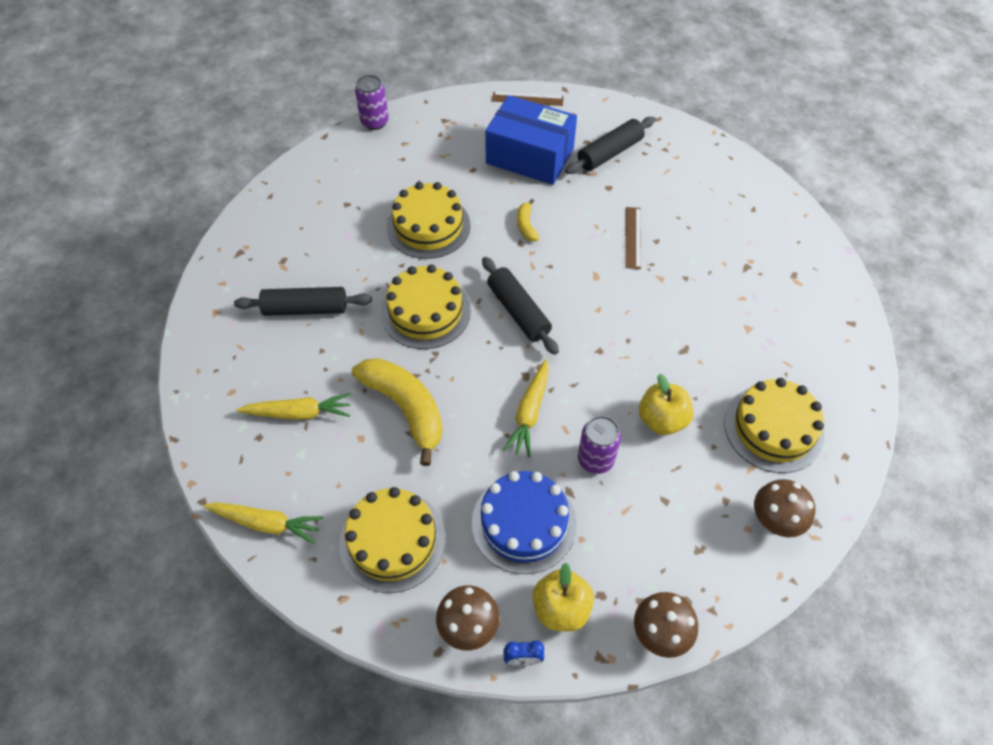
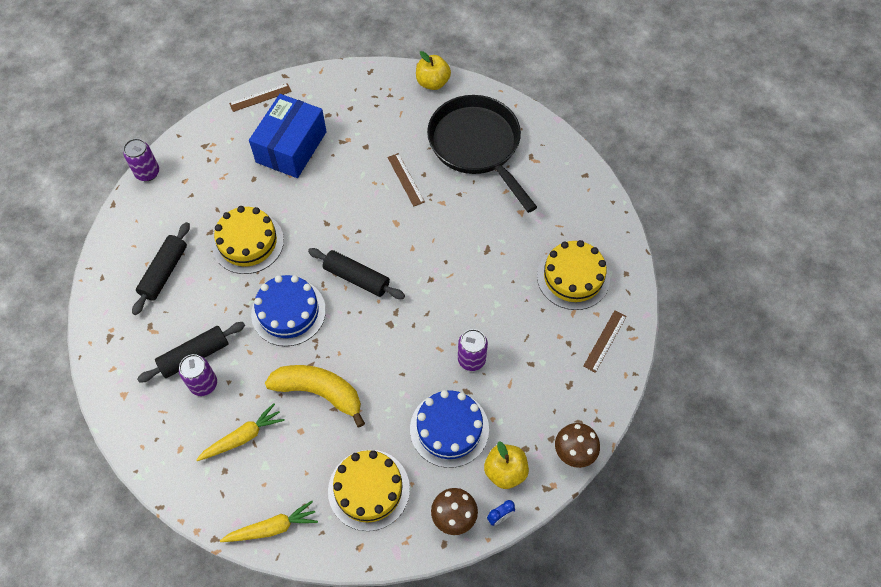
camera: 30 degrees left, 5 degrees up
yellow cake [381,265,471,349] -> blue cake [251,275,326,346]
blue box [485,95,577,185] -> blue box turned 60 degrees counterclockwise [249,94,327,178]
yellow carrot [503,359,549,457] -> none
yellow banana [517,199,540,242] -> none
black rolling pin [565,117,655,174] -> black rolling pin moved to [132,222,190,315]
yellow apple [639,374,694,435] -> yellow apple moved to [416,51,451,90]
brown mushroom [754,479,815,537] -> brown ruler [583,310,627,373]
none -> purple can [179,354,217,396]
none -> black pan [427,95,537,213]

